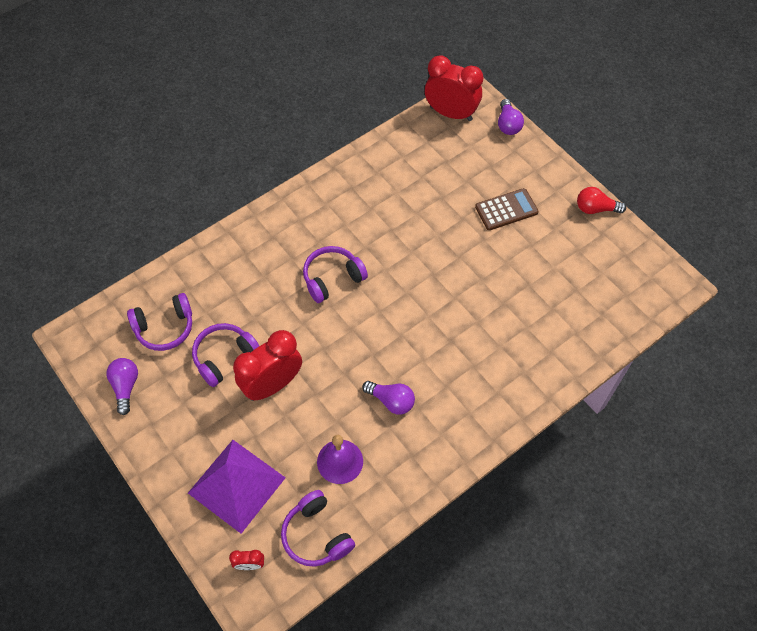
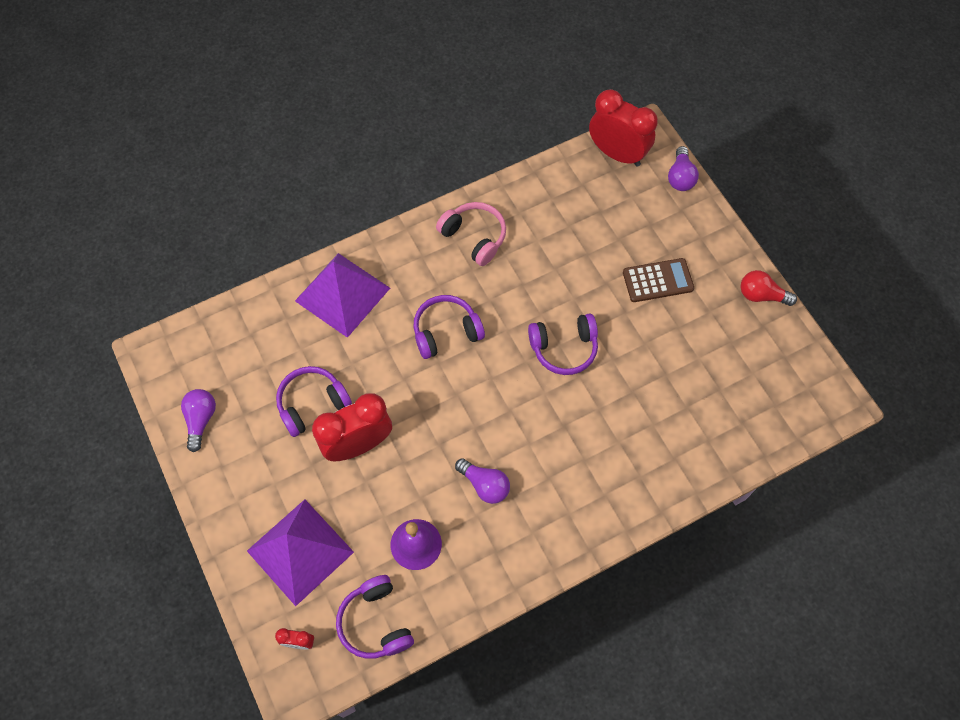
camera: 10 degrees right, 5 degrees up
purple headphones [127,293,192,351] -> purple headphones moved to [528,314,598,375]
none -> purple pyramid [295,253,390,338]
none -> pink headphones [436,202,506,266]

